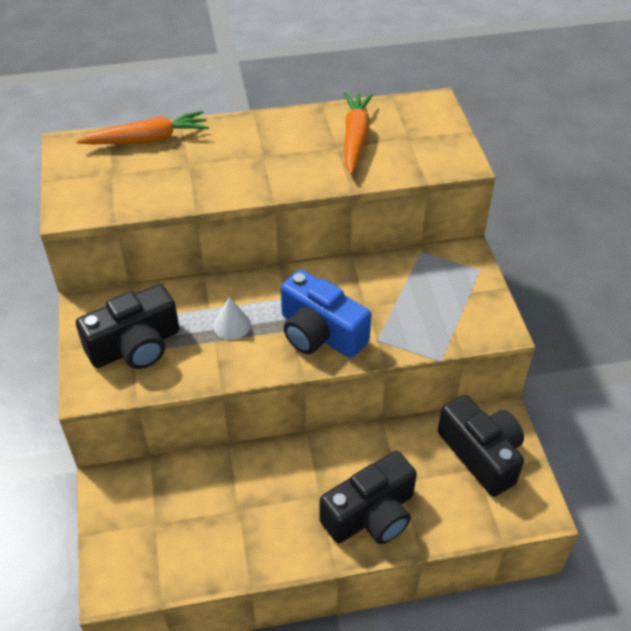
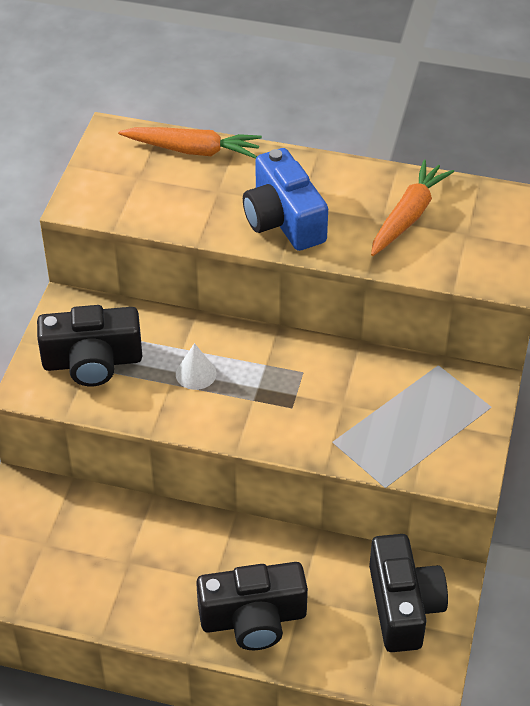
camera: 25 degrees right, 0 degrees up
blue camera [281,270,371,358] -> blue camera moved to [243,148,328,251]

